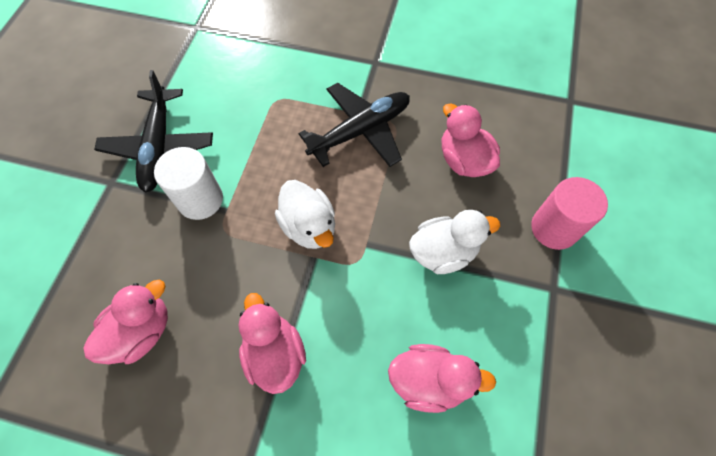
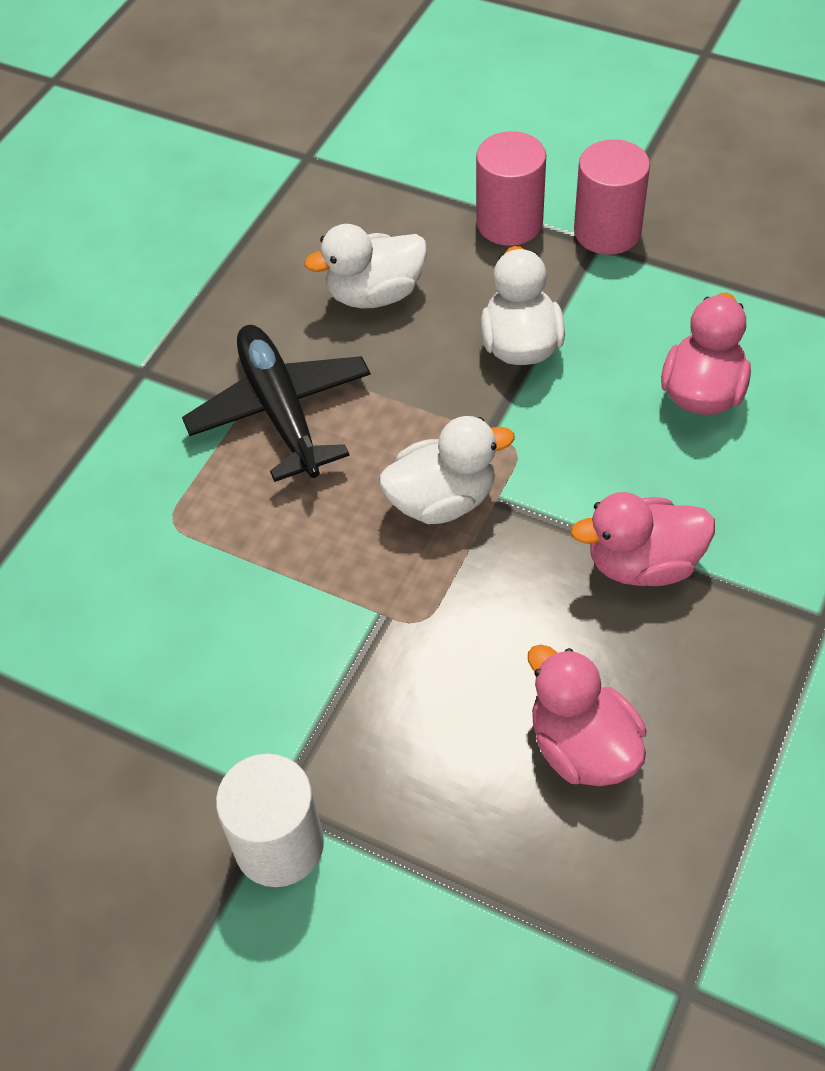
camera: 75 degrees left, 10 degrees down
black plane [94,70,213,193] -> none
white cylinder [154,147,223,220] -> white cylinder moved to [216,754,324,887]
pink duck [442,103,500,177] -> white duck [304,224,427,309]
none -> pink cylinder [574,139,650,255]

